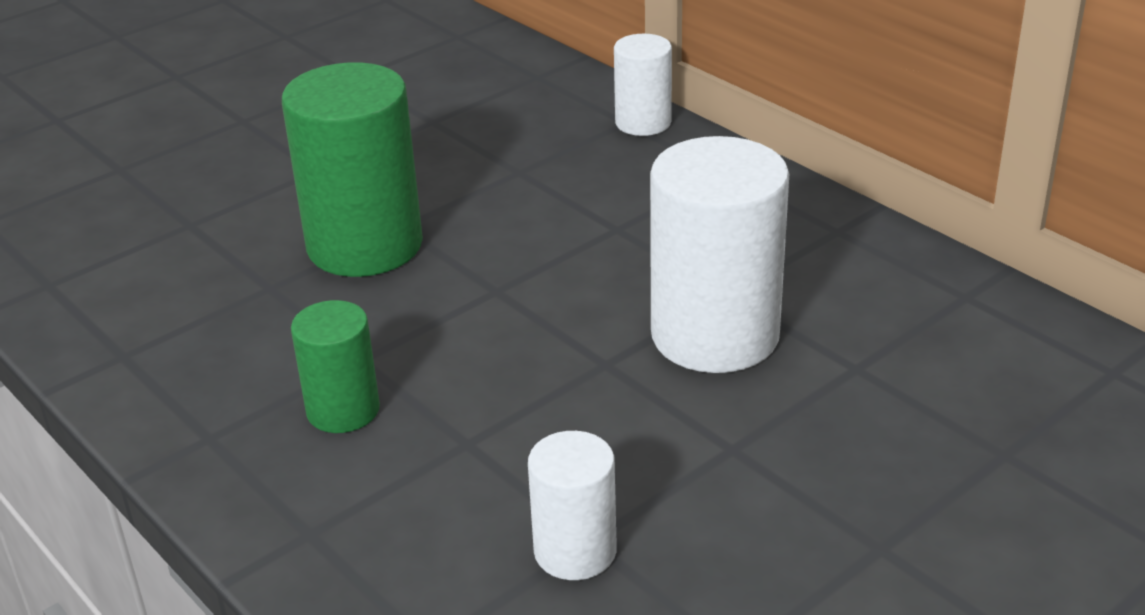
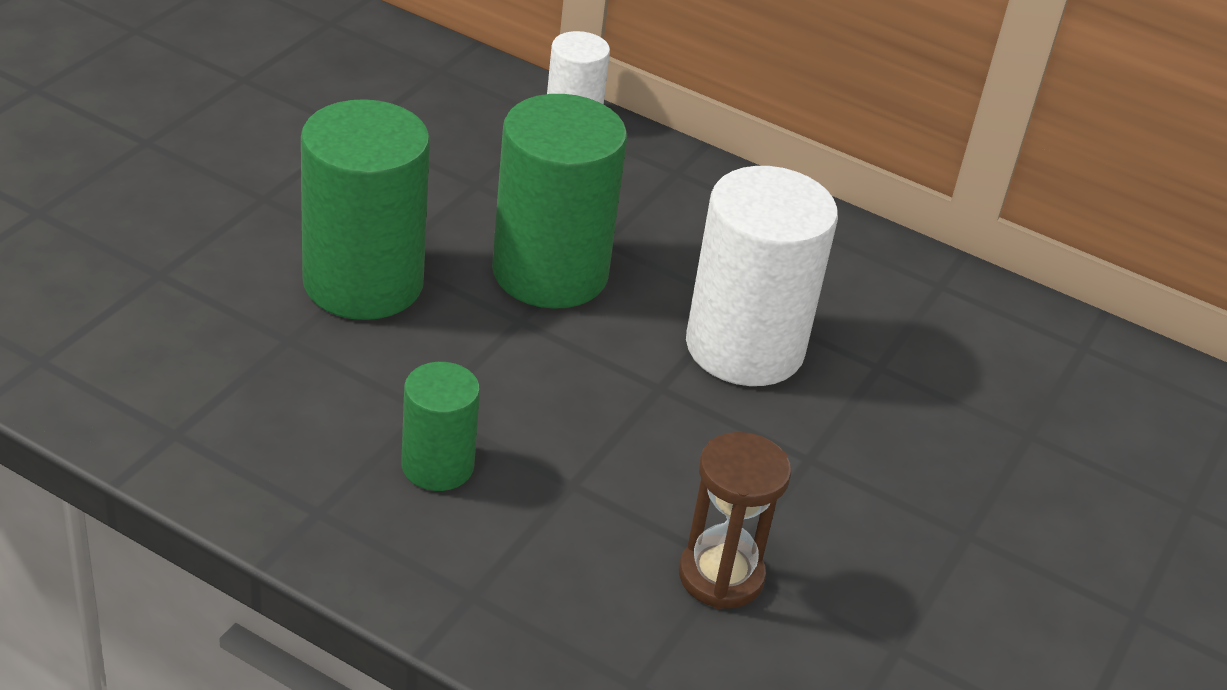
camera: 25 degrees left, 5 degrees up
white cylinder [528,431,617,580] -> brown hourglass [679,432,791,609]
none -> green cylinder [492,94,627,309]

